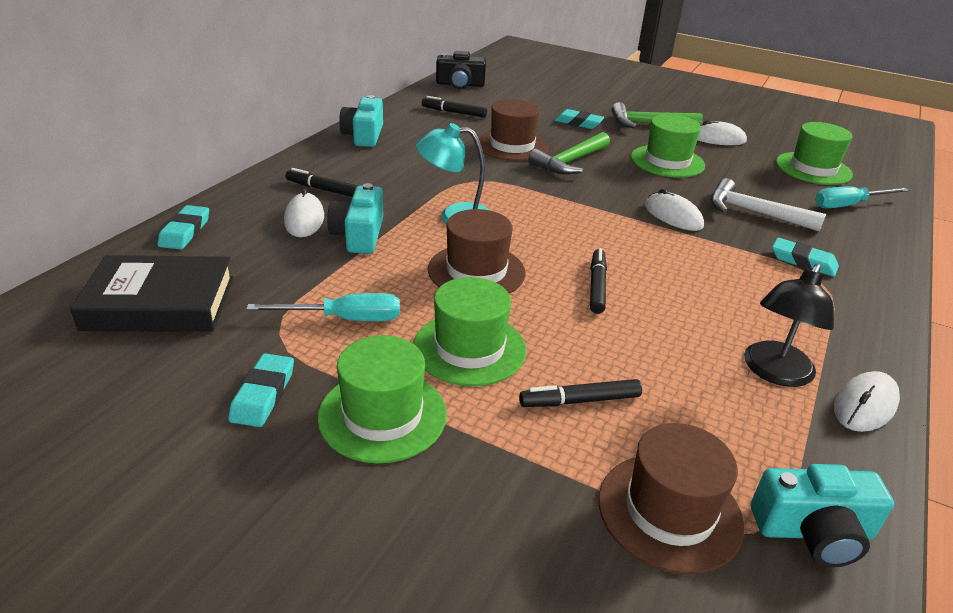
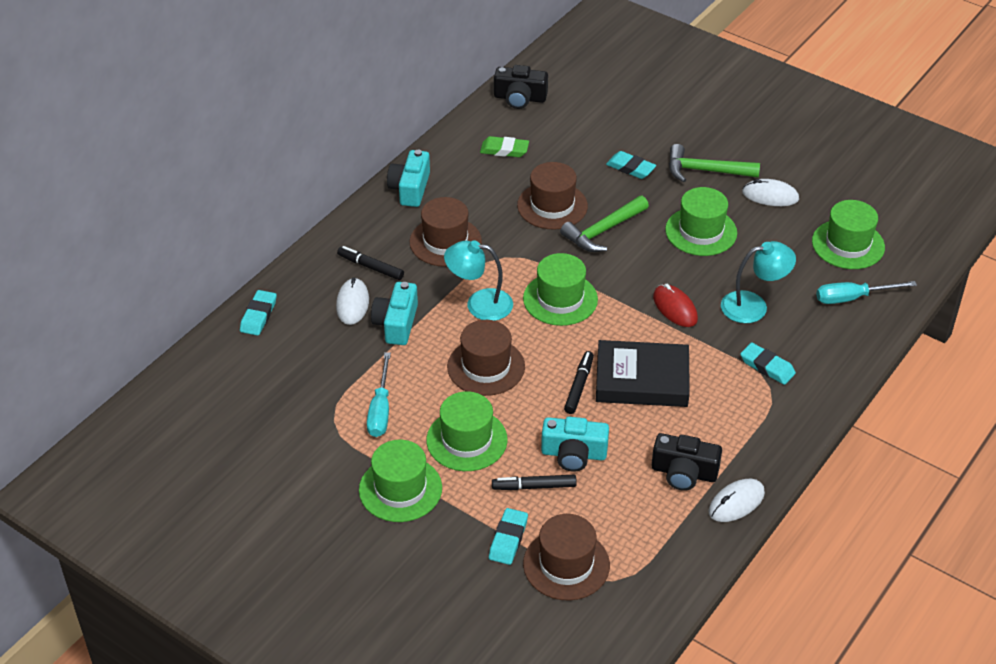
camera: 10 degrees right, 10 degrees up
black book [70,255,234,332] -> black book moved to [596,340,690,407]
turquoise eraser [228,353,294,427] -> turquoise eraser moved to [489,508,528,565]
turquoise screwdriver [246,293,400,321] -> turquoise screwdriver turned 90 degrees clockwise [367,352,391,437]
black marker [422,96,487,118] -> green eraser [480,136,529,157]
white mouse [645,189,704,231] -> red mouse [653,284,698,327]
white hammer [711,178,826,232] -> turquoise lamp [721,241,796,323]
black lamp [744,264,834,387] -> black camera [652,433,722,491]
turquoise camera [751,464,894,567] -> turquoise camera moved to [541,417,609,472]
none -> brown hat [410,197,482,267]
none -> green hat [523,253,598,326]

